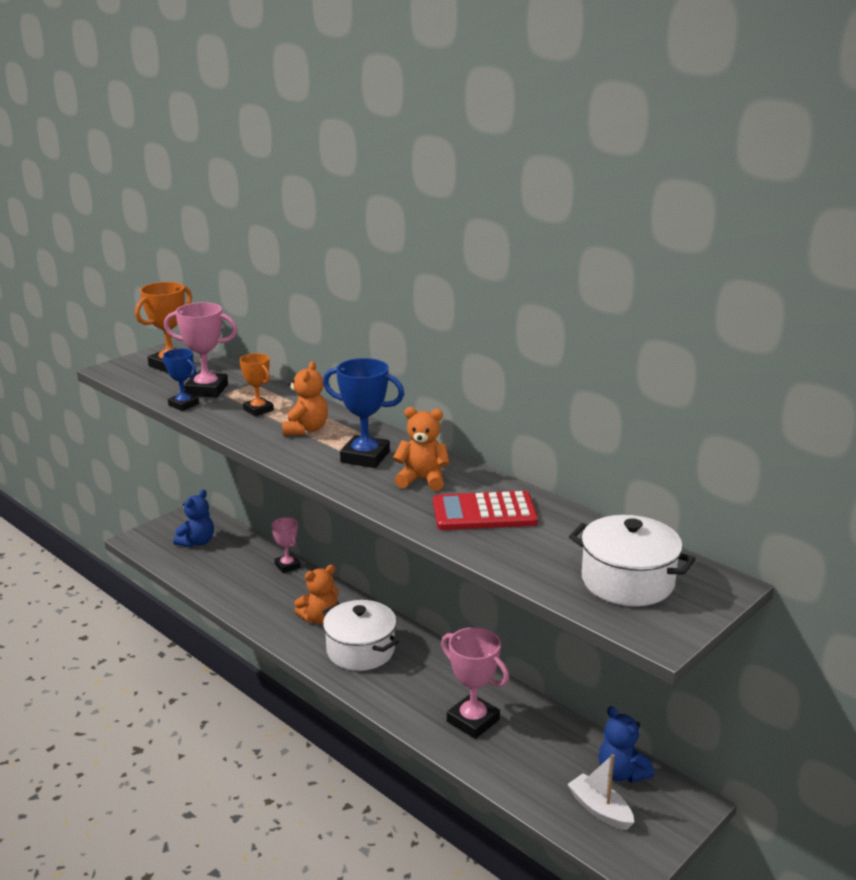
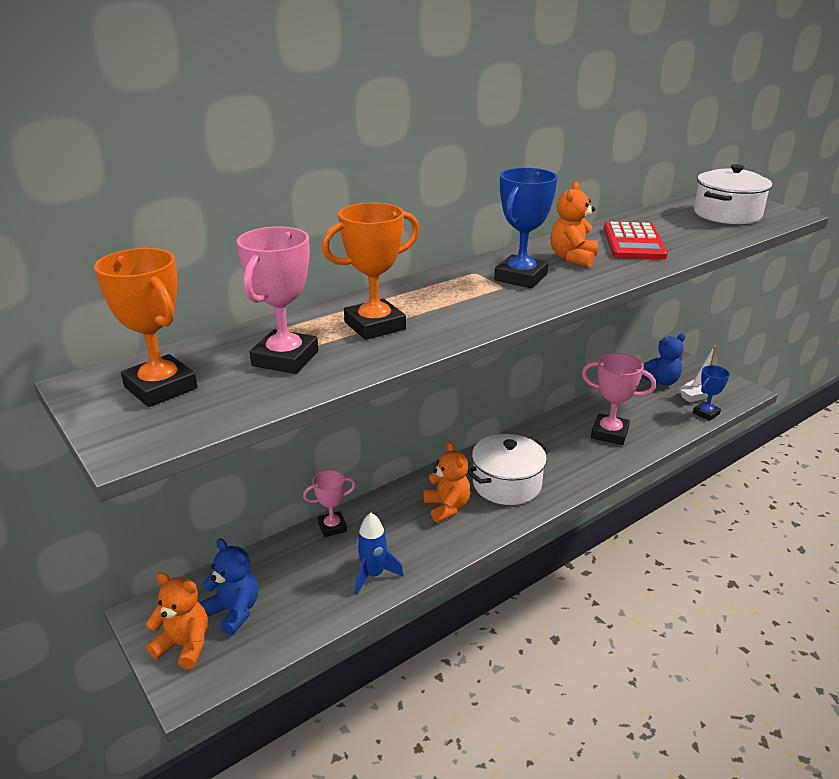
camera: 80 degrees left, 5 degrees up
blue trophy [163,349,199,411] -> blue trophy moved to [693,365,730,421]
orange trophy [240,353,274,416] -> orange trophy [322,203,420,340], size x1.59
orange teddy bear [282,361,328,436] -> orange teddy bear moved to [146,573,208,669]
pink trophy [441,627,509,739] -> pink trophy turned 60 degrees clockwise [582,353,656,445]
none -> blue rocket [355,513,404,594]

